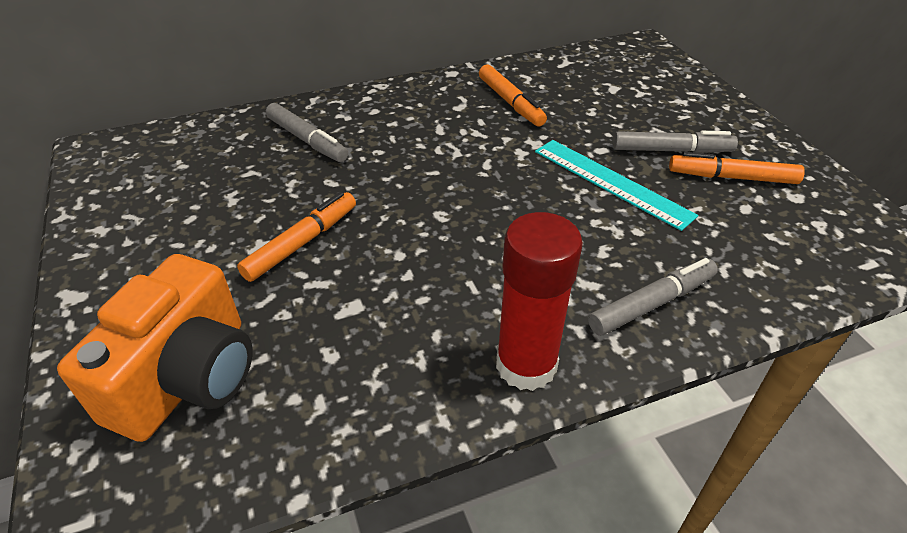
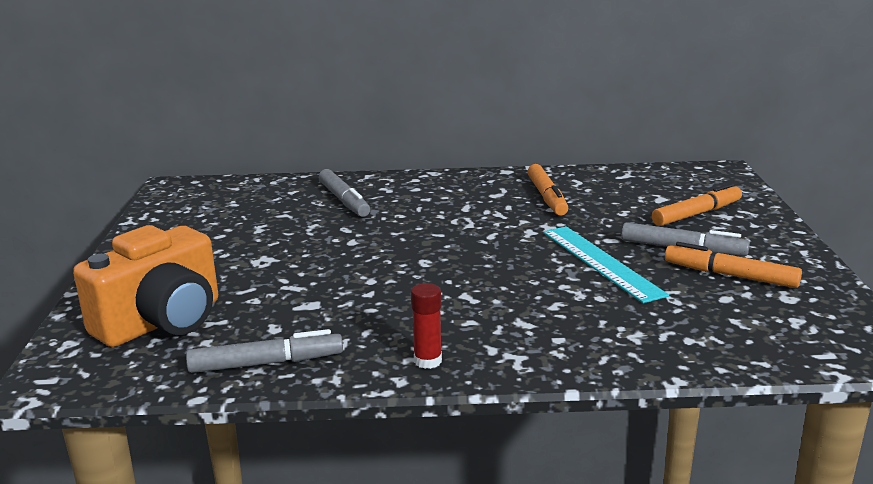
camera: 20 degrees right, 20 degrees down
orange marker [237,192,356,282] -> orange marker moved to [652,183,742,226]
red glue stick [496,212,583,391] -> red glue stick [411,283,442,369], size x0.51
grey marker [588,258,718,336] -> grey marker moved to [186,329,343,373]

